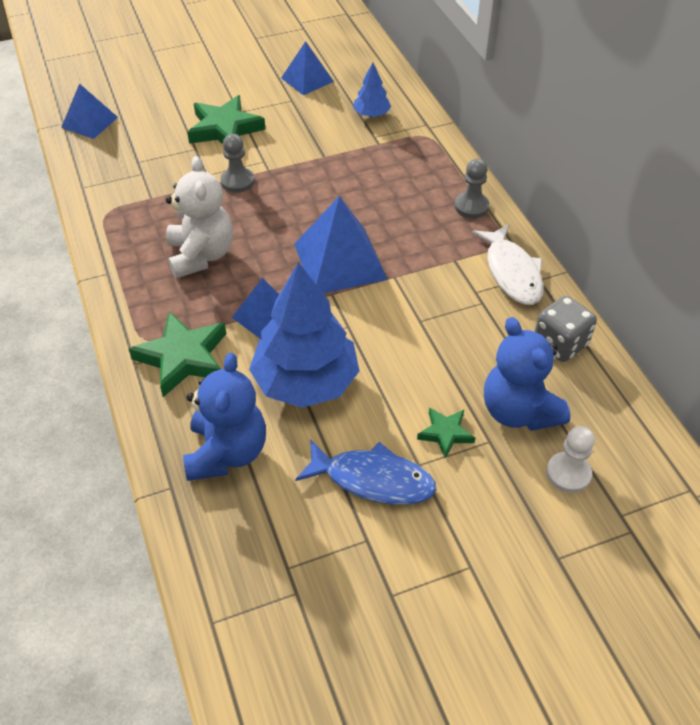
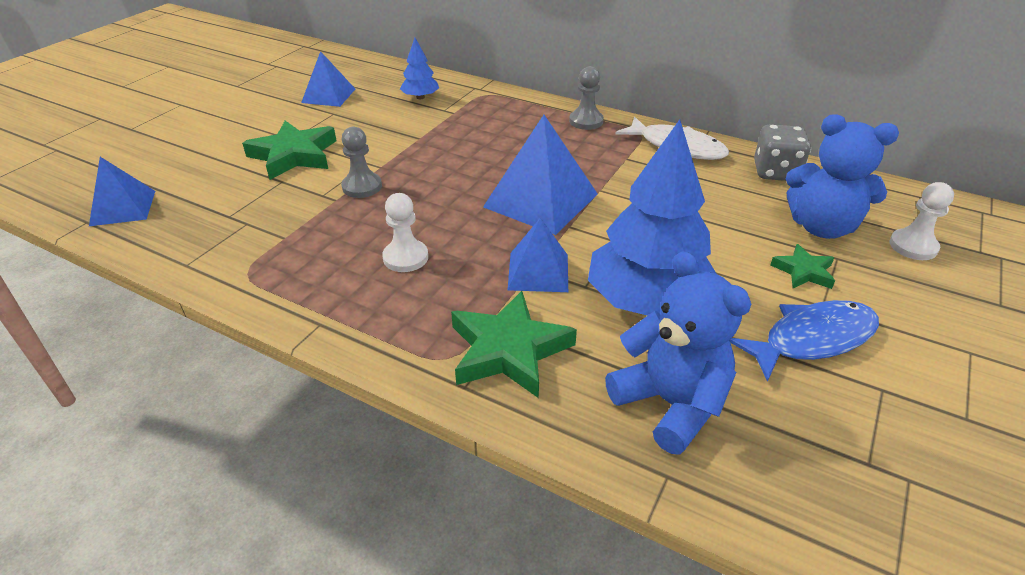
camera: 40 degrees left, 10 degrees down
white teddy bear [166,156,233,278] -> white pawn [382,193,428,272]

